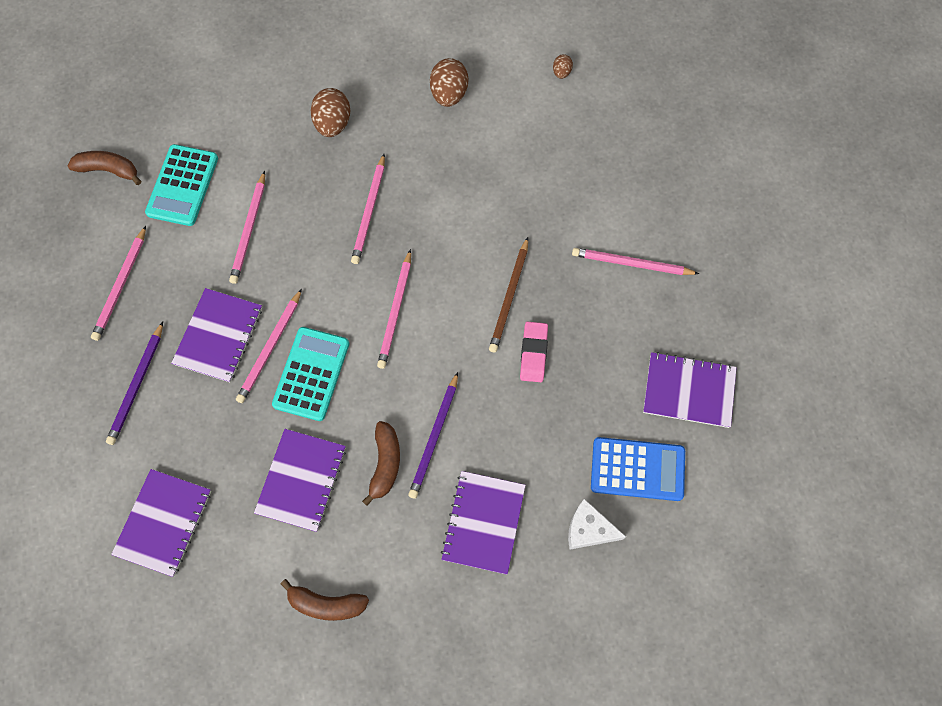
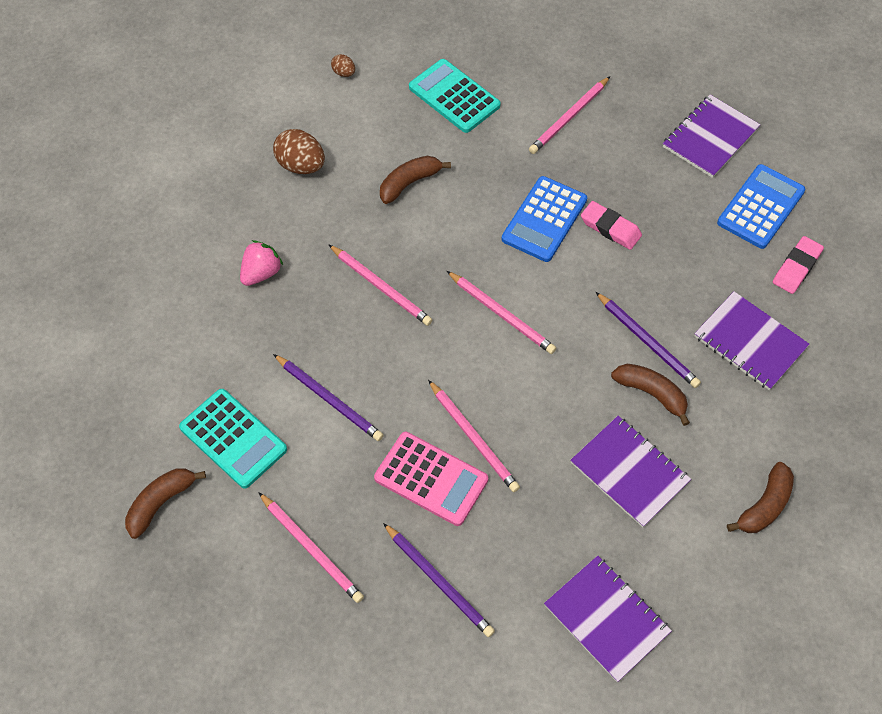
camera: 60 degrees left, 10 degrees down
purple notebook [172,288,262,383] -> pink calculator [374,432,488,526]
pink pencil [229,171,265,284] -> purple pencil [273,354,384,441]
turquoise calculator [272,327,349,421] -> turquoise calculator moved to [409,59,501,133]
brown egg [311,88,350,137] -> pink strawberry [240,240,283,286]
brown pencil [489,237,528,352] -> blue calculator [502,176,587,262]
white cheese [568,499,626,550] -> pink eraser [773,236,824,294]
none -> brown banana [380,156,451,204]

